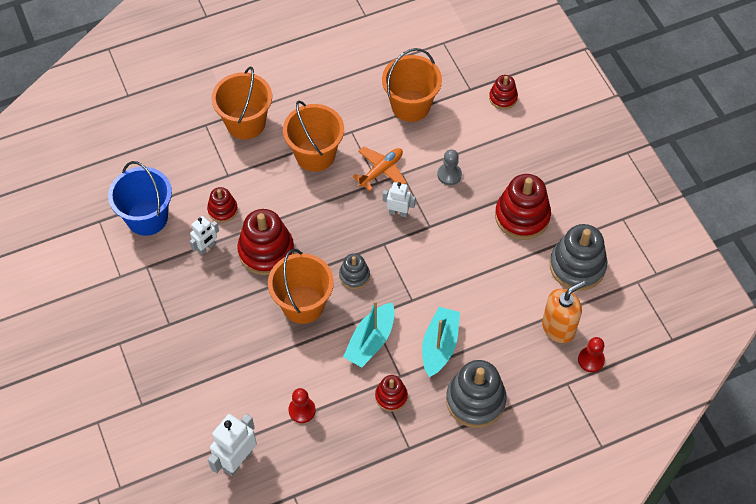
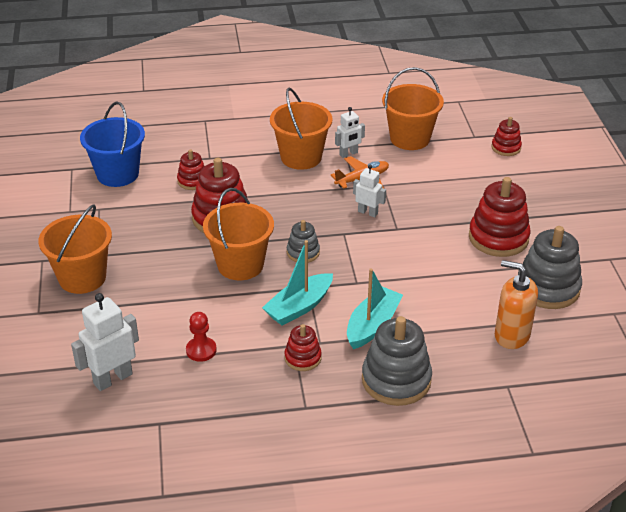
camera: 15 degrees right, 20 degrees down
white robot [190,216,219,255] -> white robot moved to [335,107,365,158]
orange bucket [212,67,272,139] -> orange bucket moved to [38,205,112,294]
grey pawn [437,149,462,185] -> none
orange soap dispenser [542,281,586,343] -> orange soap dispenser turned 135 degrees counterclockwise [495,260,538,349]
red pawn [578,337,605,372] -> none

